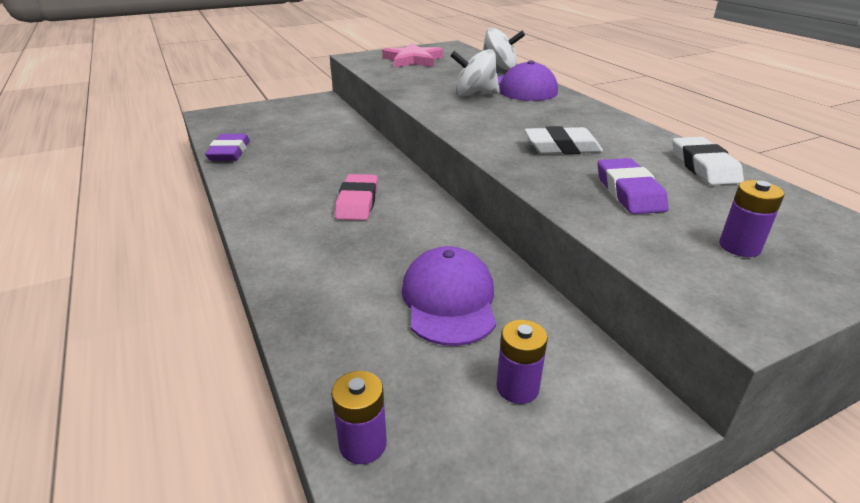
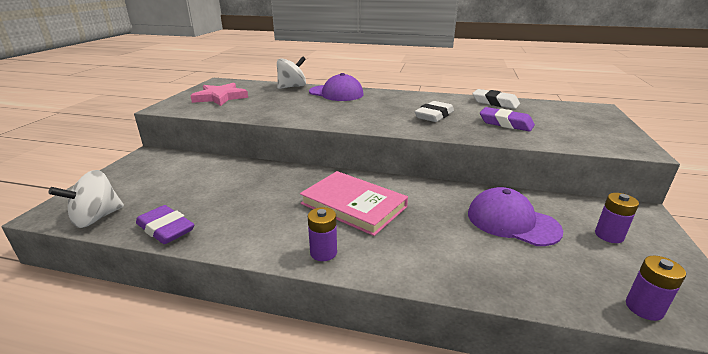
camera: 50 degrees left, 5 degrees down
pink eraser [335,174,378,220] -> pink book [300,171,408,236]
white spinning top [450,49,500,96] -> white spinning top moved to [48,170,124,228]
purple battery [719,180,784,257] -> purple battery moved to [308,207,337,261]

